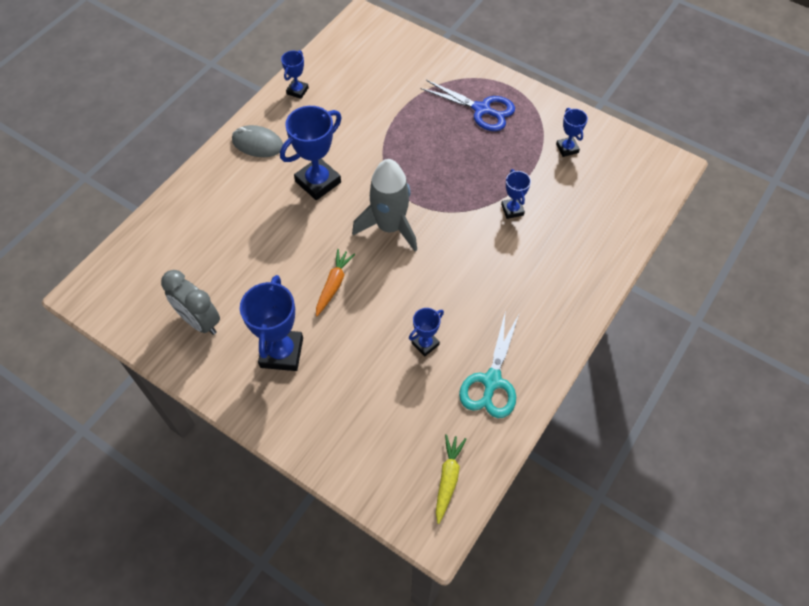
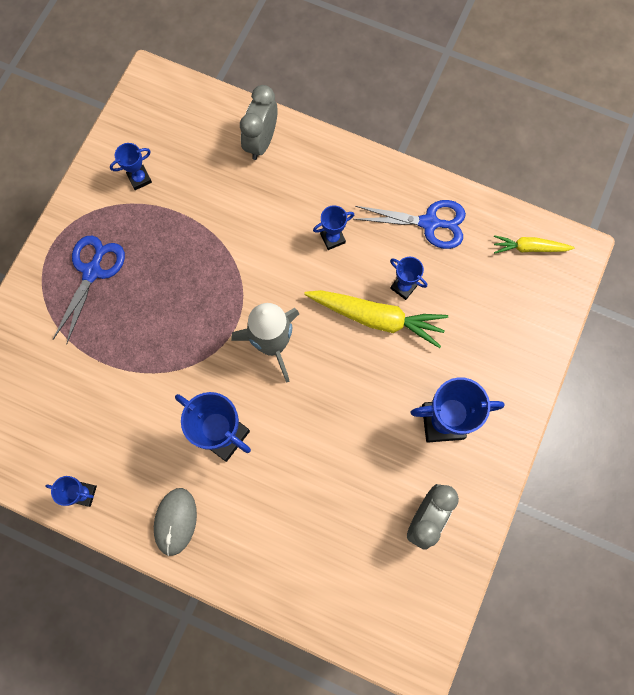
camera: 100 degrees left, 15 degrees up
orange carrot [316,249,355,316] -> none
turquoise scissors [459,310,519,418] -> blue scissors [354,200,466,249]
blue trophy [501,169,531,219] -> blue trophy moved to [313,205,354,250]
none -> grey clock [240,85,278,160]
none -> yellow carrot [304,290,448,348]

